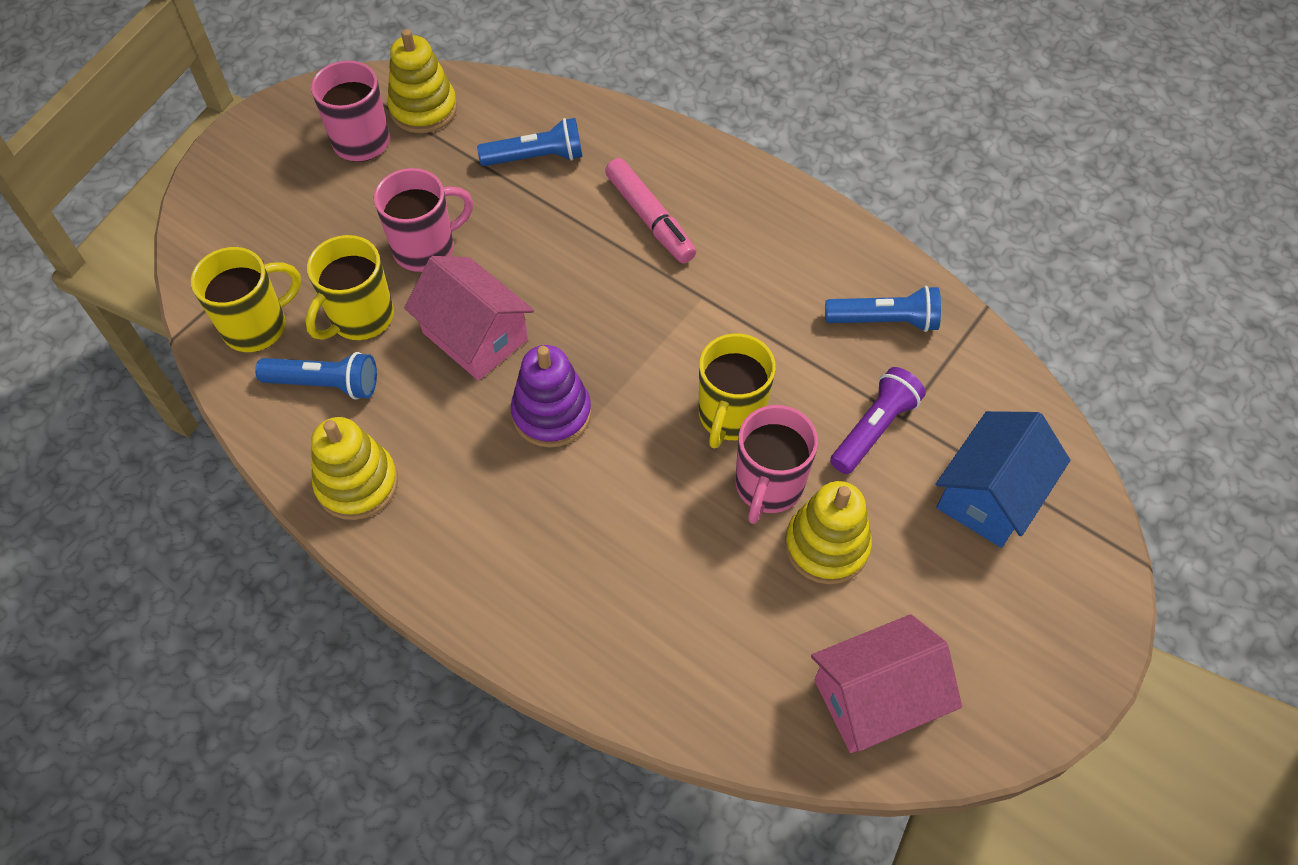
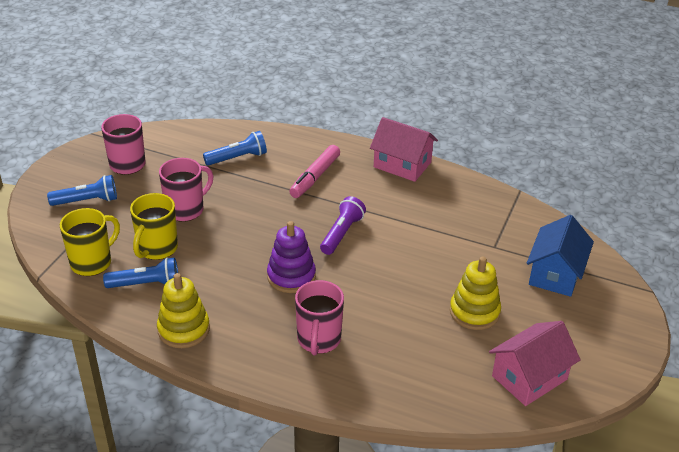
camera: 15 degrees left, 20 degrees down
yellow stacking toy [387,29,457,133] -> none
pink house [404,256,534,381] -> pink house moved to [370,117,438,182]
pink marker [605,158,696,263] -> pink marker turned 75 degrees clockwise [289,145,340,198]
yellow mug [699,333,776,448] -> none
pink mug [736,405,818,524] -> pink mug moved to [295,280,344,356]
blue flashlight [825,286,941,332] -> blue flashlight moved to [47,175,117,206]
purple flashlight [830,367,926,474] -> purple flashlight moved to [320,196,366,255]

